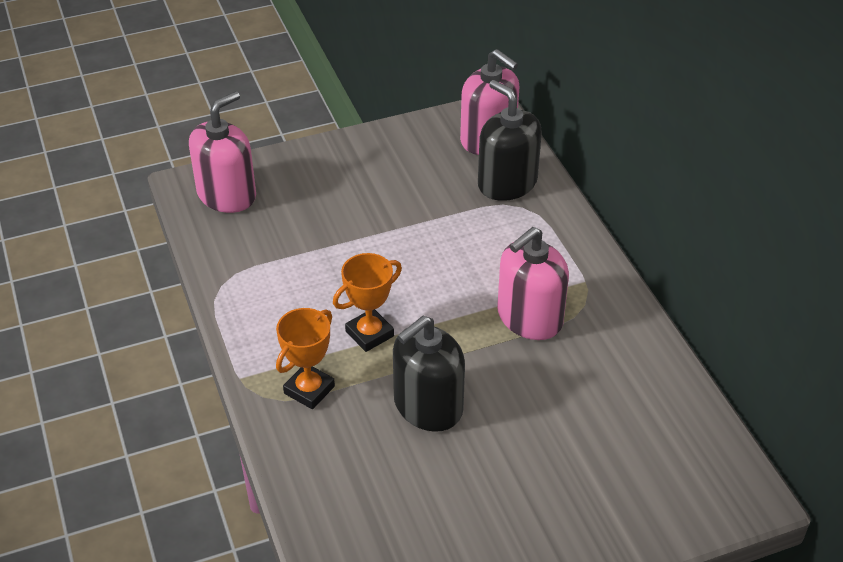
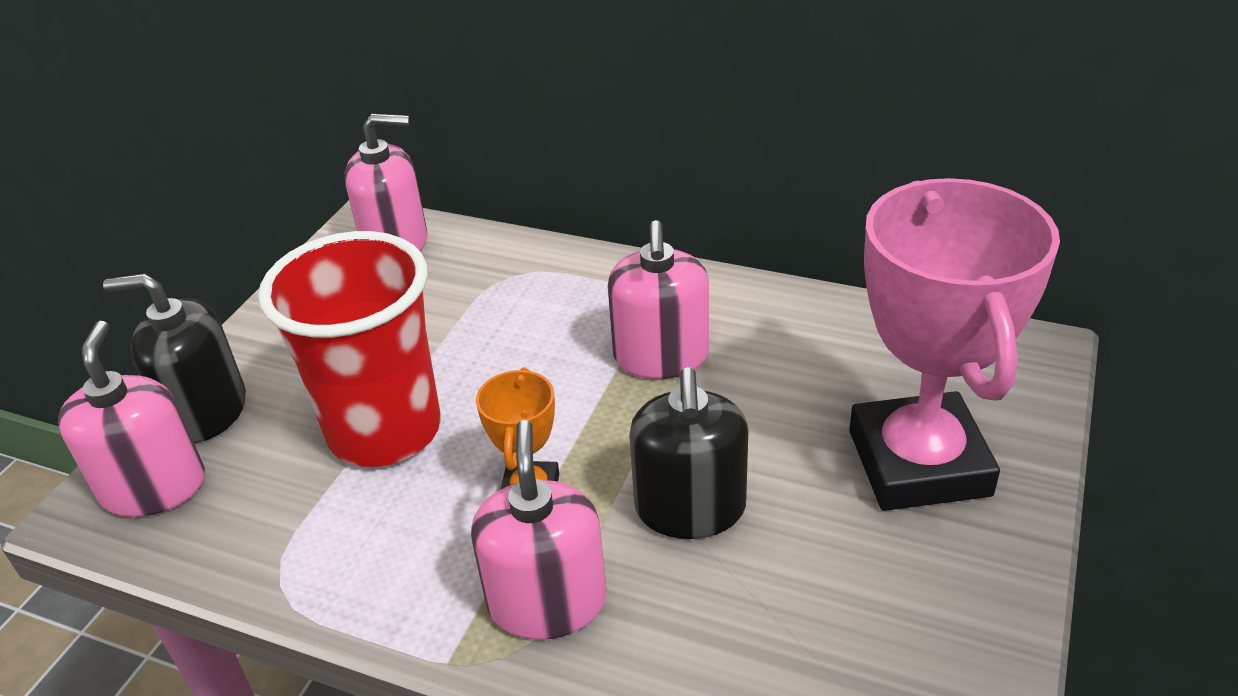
camera: 45 degrees left, 5 degrees down
orange trophy [276,308,335,409] -> pink soap dispenser [471,420,606,640]
black soap dispenser [478,80,542,201] -> black soap dispenser moved to [103,273,246,443]
none -> red cup [258,231,441,467]
none -> pink trophy [849,178,1060,511]

